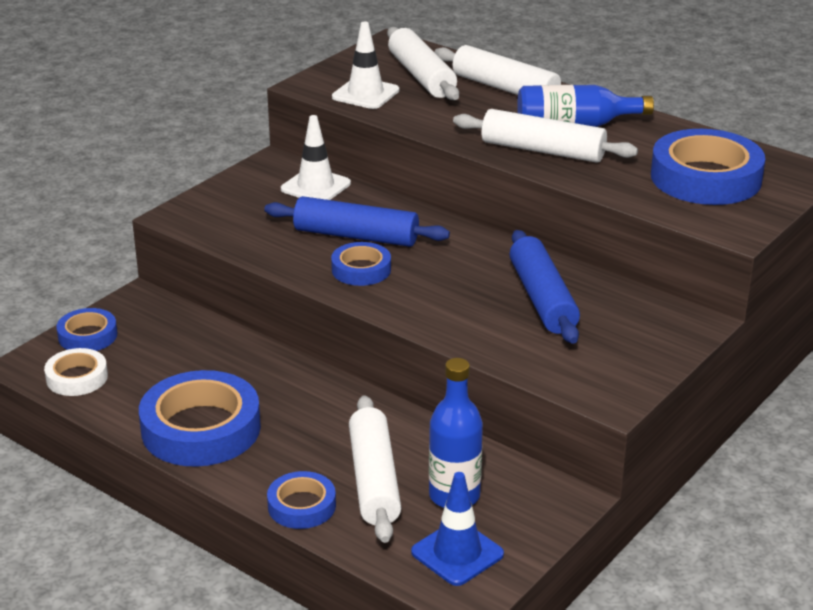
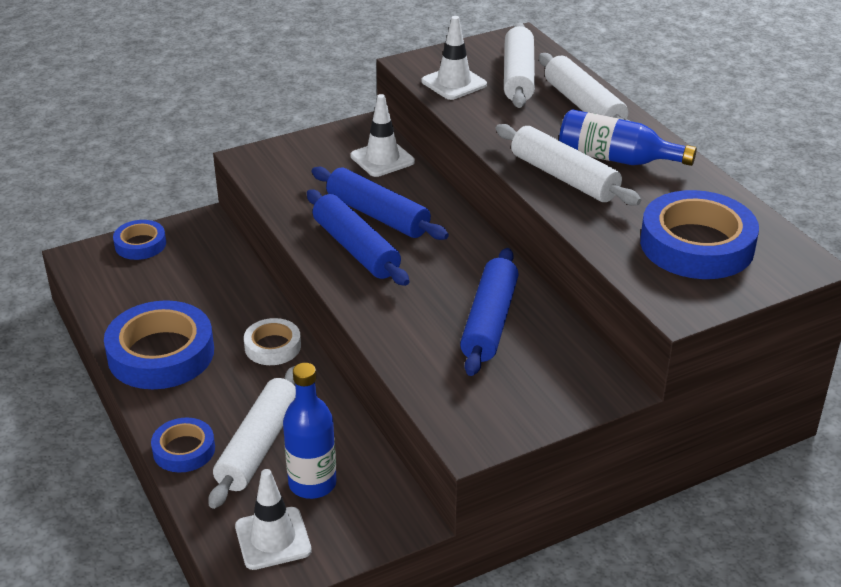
camera: 25 degrees right, 5 degrees up
white tape [44,348,108,396] -> white tape moved to [244,318,301,365]
blue tape [331,242,391,286] -> blue rolling pin [307,189,409,286]
blue traffic cone [411,472,504,586] -> white traffic cone [235,469,312,570]

